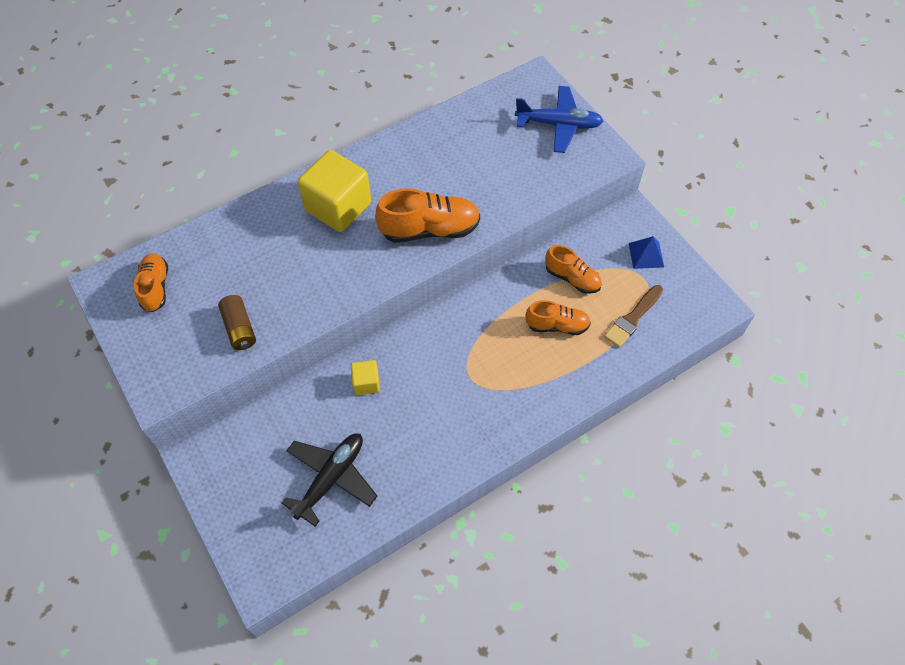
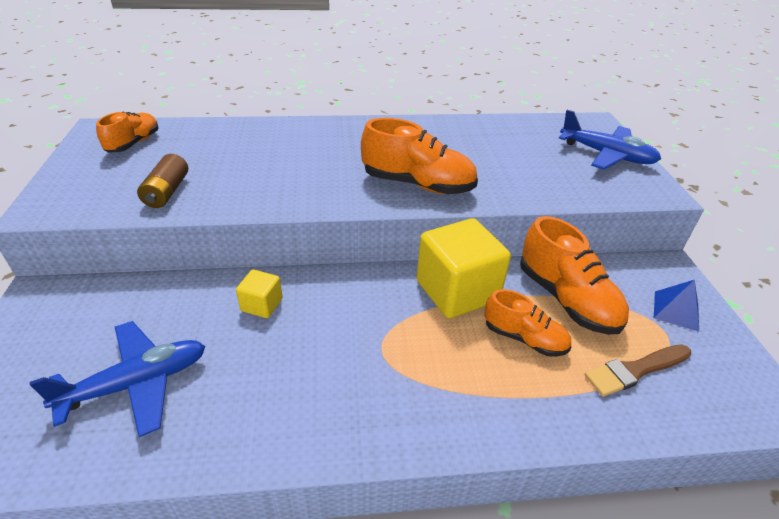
camera: 25 degrees right, 20 degrees down
black plane [282,434,377,527] -> blue plane [30,321,205,437]
yellow cube [298,150,371,232] -> yellow cube moved to [417,218,511,318]
orange shoe [545,245,602,294] -> orange shoe [520,216,629,335], size x1.58

